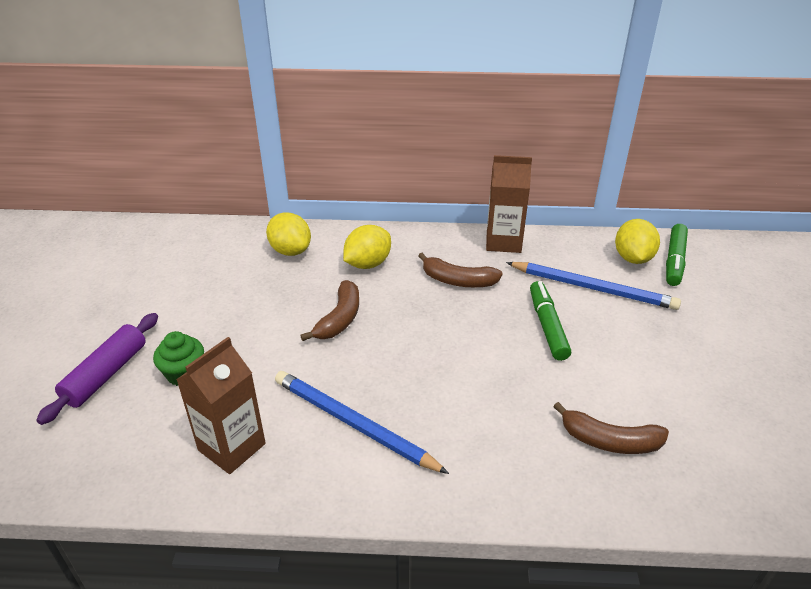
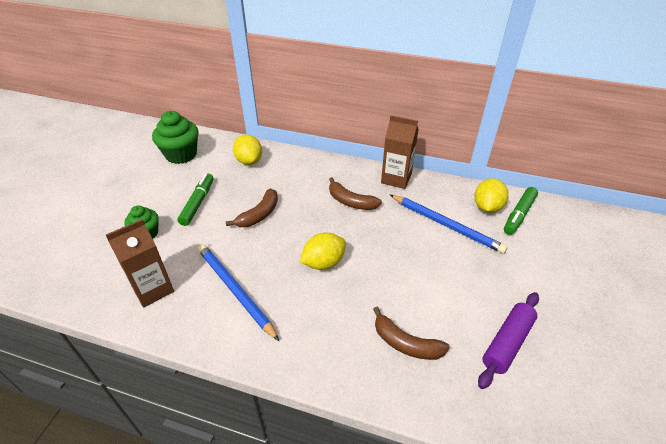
camera: 15 degrees right, 5 degrees up
purple rolling pin [36,313,158,425] -> purple rolling pin moved to [478,292,539,389]
yellow lemon [343,225,391,269] -> yellow lemon moved to [300,233,346,270]
green marker [530,281,571,361] -> green marker moved to [177,174,214,226]
none -> green cupcake [152,111,198,164]

